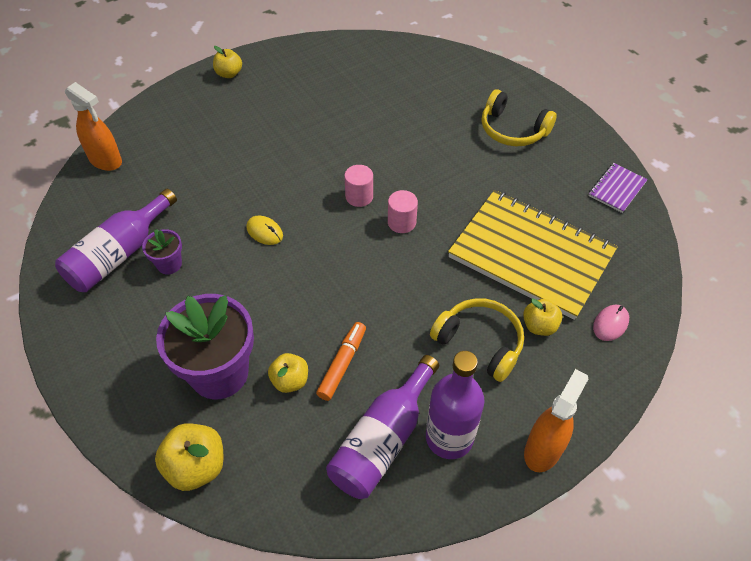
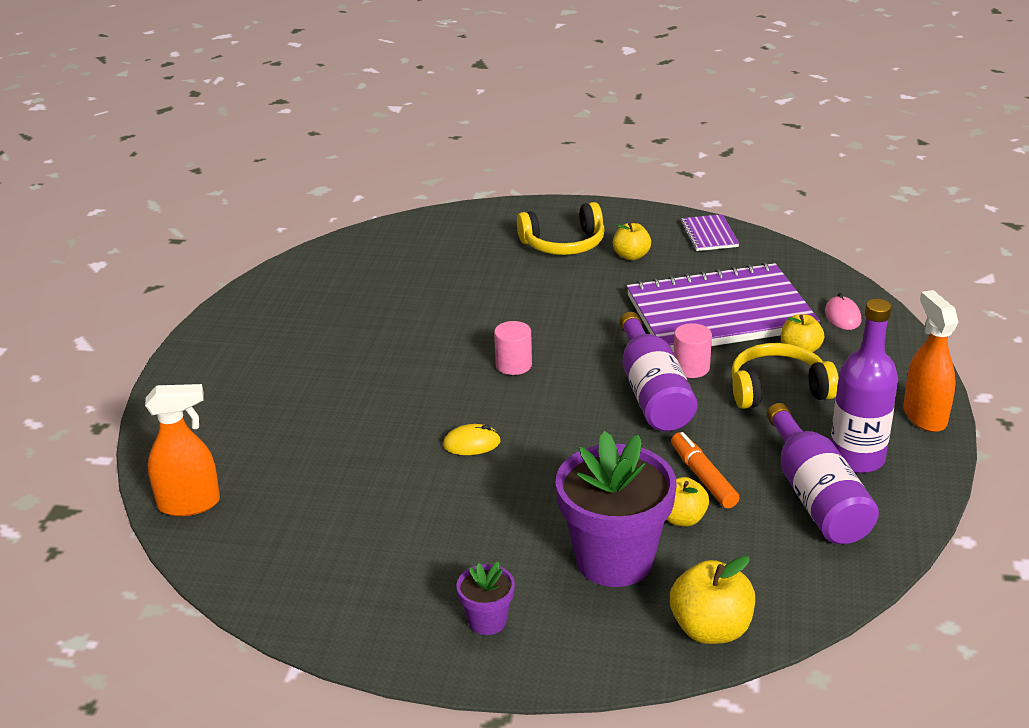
camera: 45 degrees left, 20 degrees down
purple bottle [55,189,177,292] -> purple bottle moved to [620,312,698,431]
purple flower pot [142,229,182,274] -> purple flower pot moved to [456,561,515,635]
yellow apple [213,46,242,78] -> yellow apple moved to [613,222,651,260]
pink cylinder [388,190,418,233] -> pink cylinder moved to [674,323,712,378]
yellow notebook [448,190,618,320] -> purple notebook [627,262,820,352]

